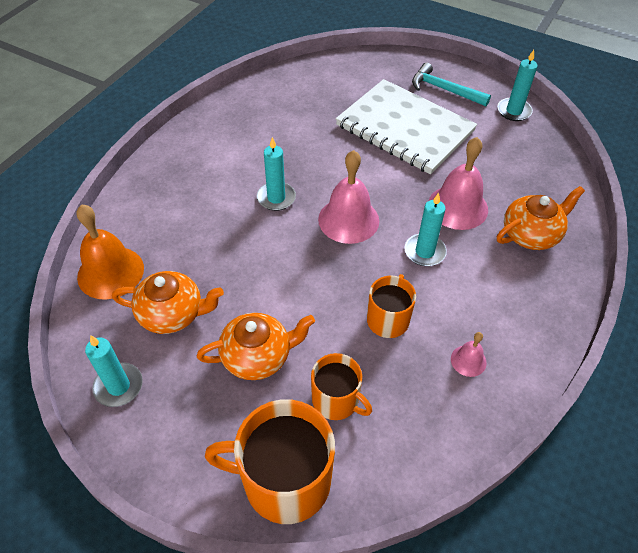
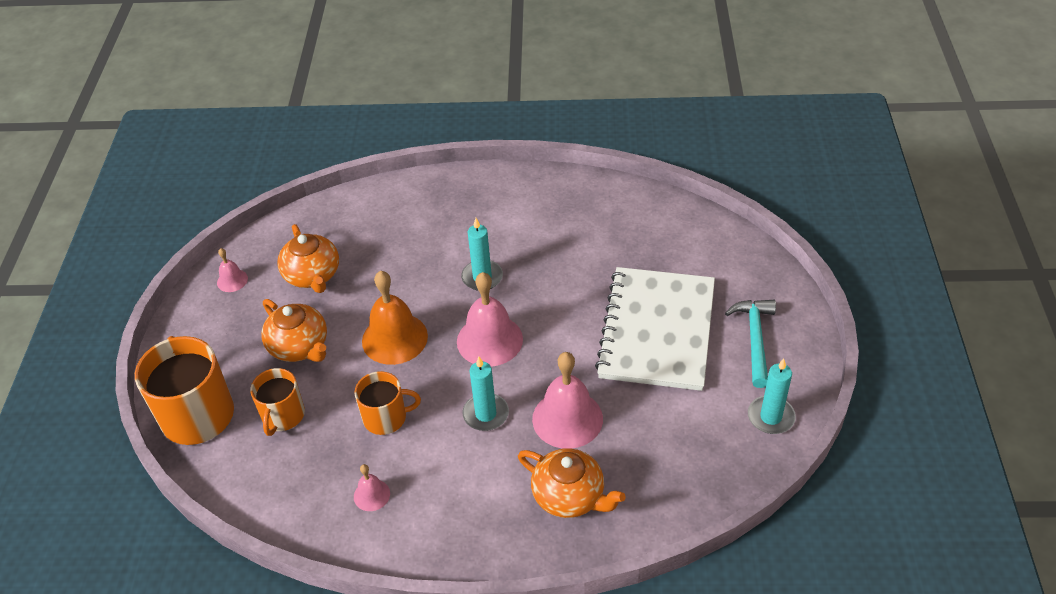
camera: 65 degrees right, 5 degrees down
orange bell [76,204,144,300] -> orange bell moved to [362,271,428,365]
turquoise candle [85,335,143,407] -> pink bell [217,248,248,292]

